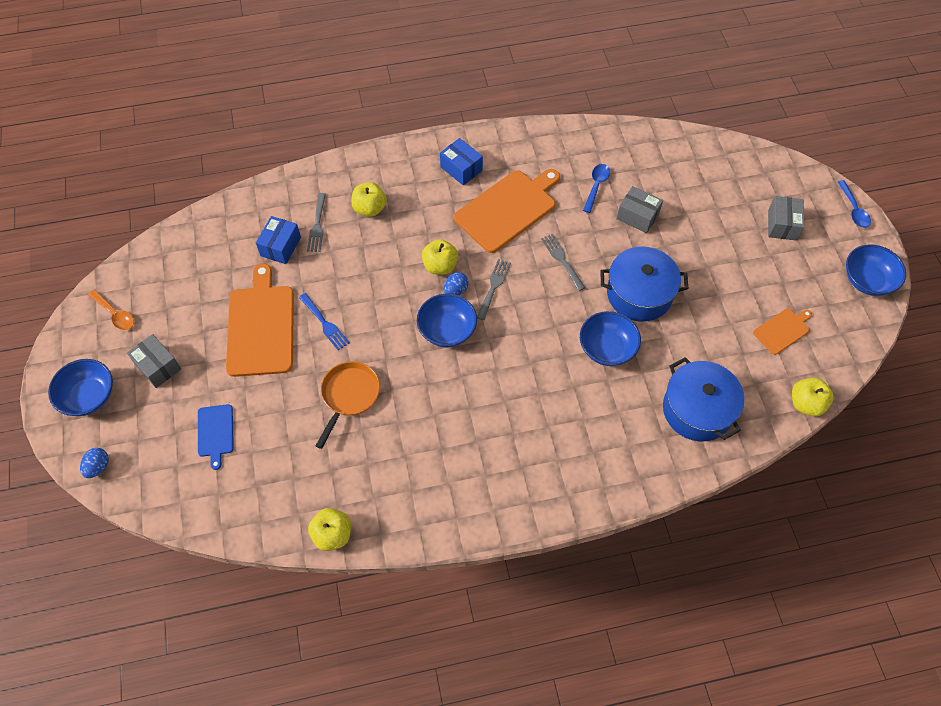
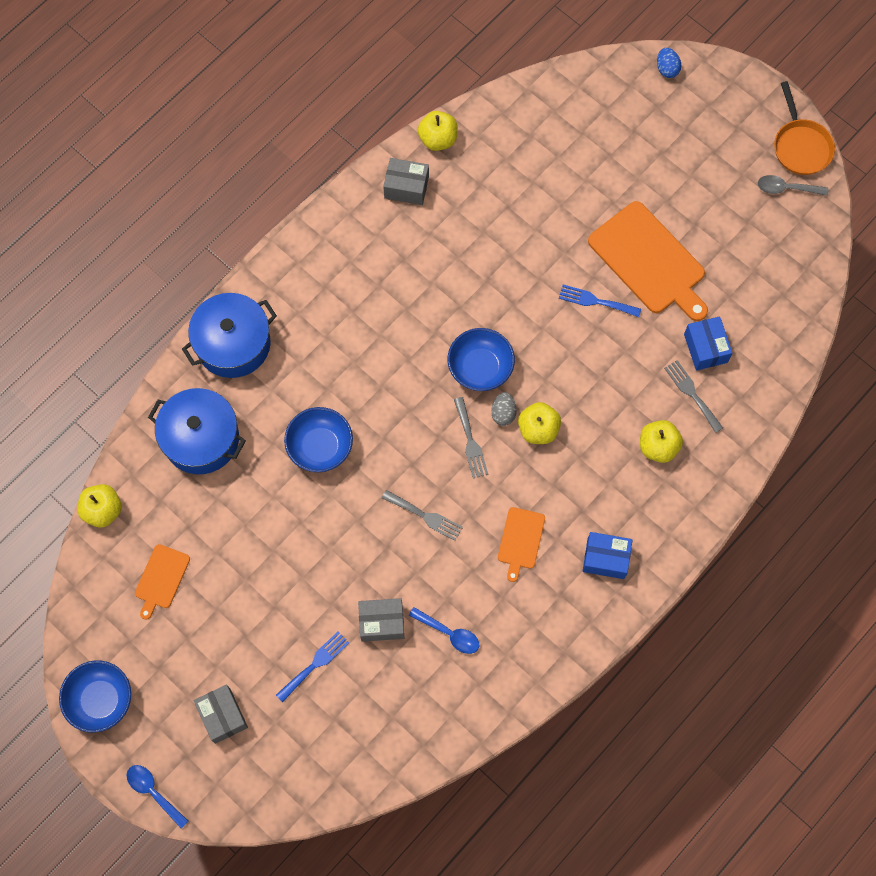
camera: 145 degrees right, 10 degrees up
blue bowl [48,359,113,416] -> none
orange spoon [88,290,134,330] -> grey spoon [758,175,828,196]
grey box [127,334,181,388] -> grey box moved to [383,158,429,205]
blue cutting board [198,404,234,470] -> none
orange pan [316,361,380,449] -> orange pan moved to [774,81,835,175]
blue egg [444,272,469,295] -> grey egg [491,392,517,426]
orange cutting board [454,169,560,253] -> orange cutting board [498,507,545,582], size x0.51
blue spoon [583,164,610,213] -> blue spoon turned 45 degrees counterclockwise [409,607,479,654]
blue pot [600,247,689,322] -> blue pot moved to [182,293,277,378]
none -> blue fork [276,632,349,702]

